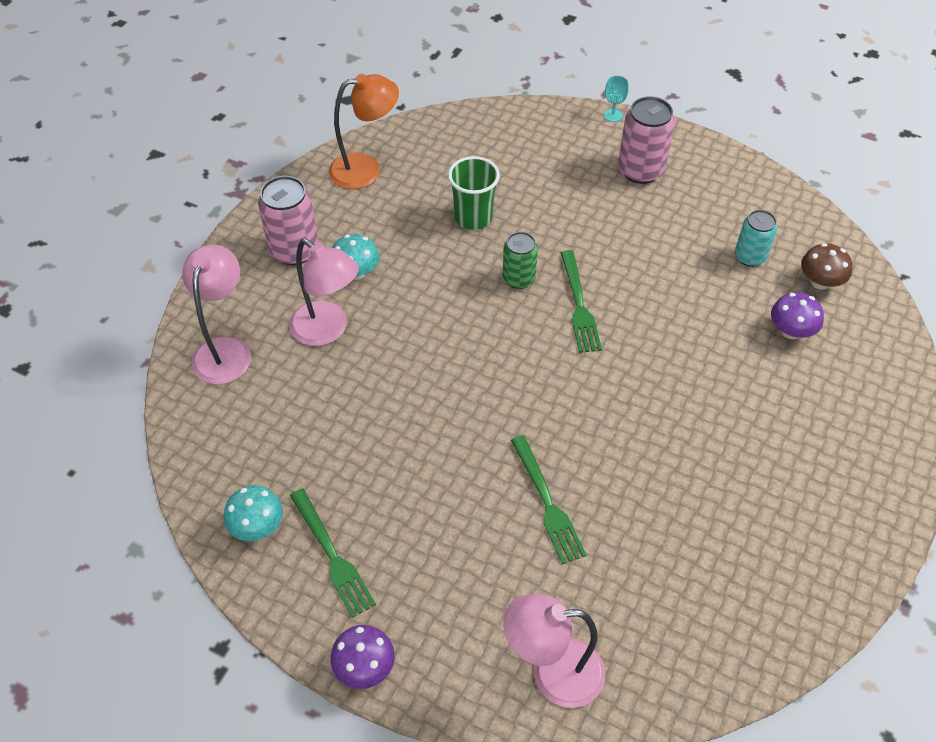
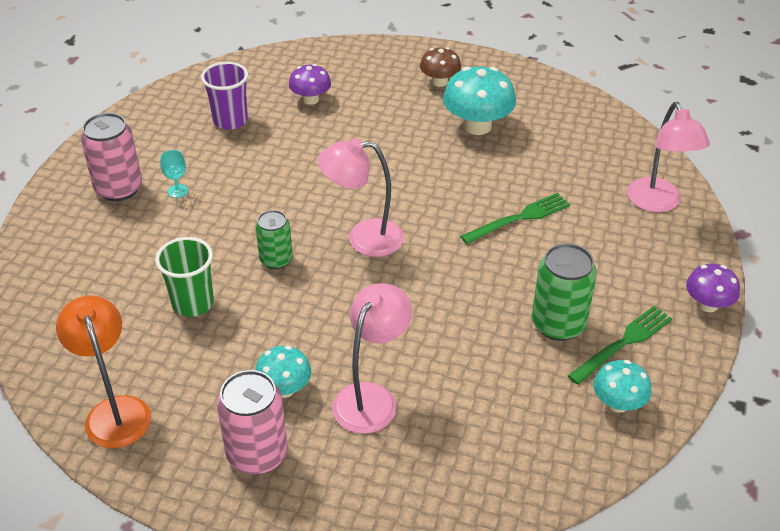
camera: 100 degrees left, 10 degrees down
pink lamp [182,245,251,384] -> pink lamp moved to [318,138,404,257]
green fork [561,250,602,353] -> none
turquoise goblet [604,76,629,122] -> turquoise goblet moved to [160,150,188,198]
turquoise can [735,210,777,267] -> purple cup [201,62,248,130]
brown mushroom [801,243,852,290] -> brown mushroom moved to [420,47,461,87]
none -> turquoise mushroom [443,66,516,135]
none -> green can [532,243,597,341]

